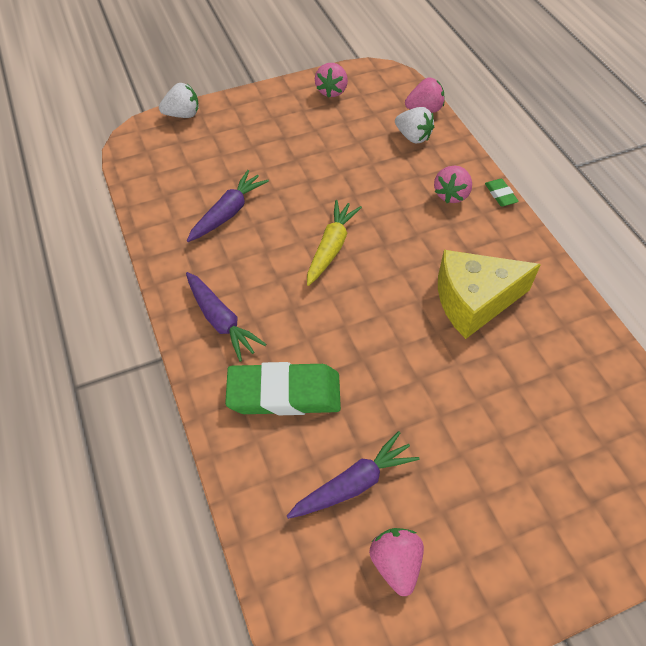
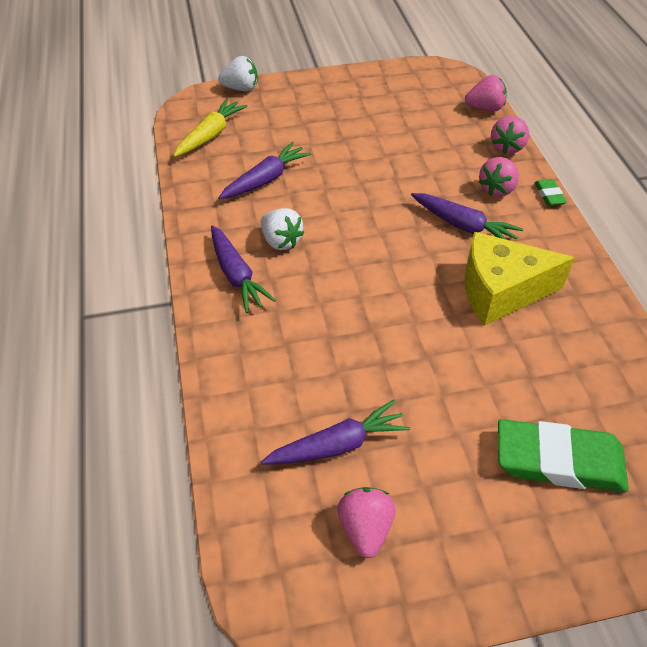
camera: 10 degrees right, 5 degrees down
green eraser [225,362,341,415] -> green eraser moved to [498,419,629,492]
yellow carrot [307,200,362,286] -> yellow carrot moved to [173,98,248,157]
pink strawberry [315,63,348,97] -> pink strawberry moved to [491,116,529,154]
white strawberry [395,107,434,144] -> white strawberry moved to [261,208,304,250]
none -> purple carrot [411,193,523,240]

